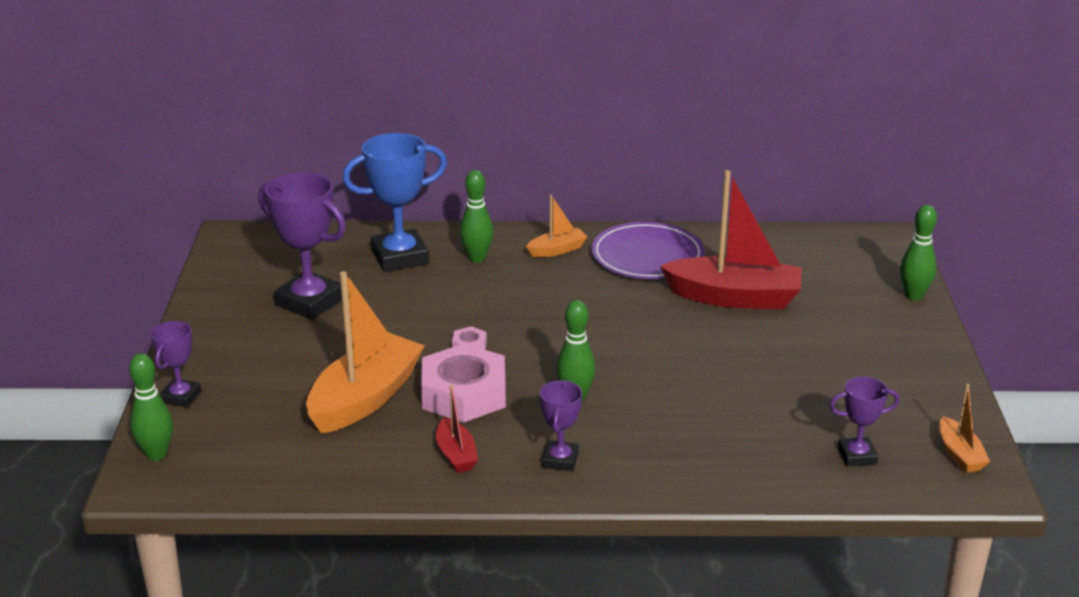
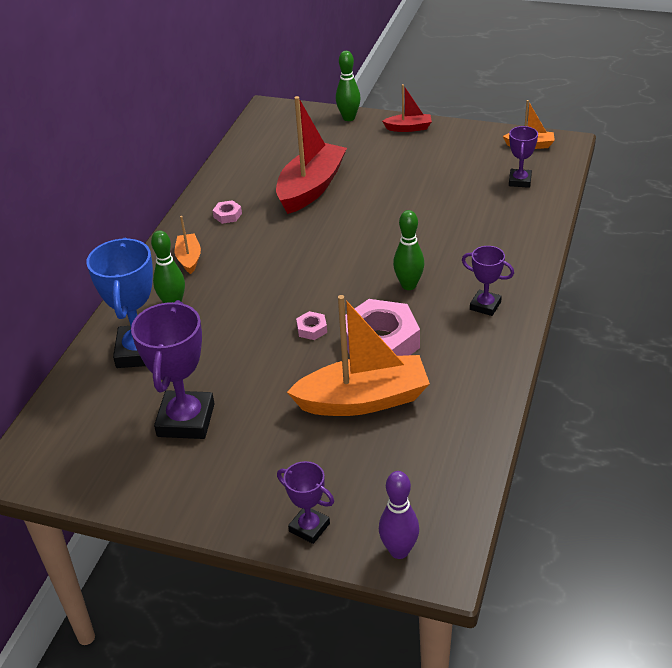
camera: 70 degrees left, 10 degrees up
green bowling pin [129,353,173,461] -> purple bowling pin [379,471,419,559]
purple trophy [258,172,346,320] -> purple trophy turned 45 degrees counterclockwise [131,300,215,439]
orange boat [306,271,425,434] -> orange boat turned 120 degrees clockwise [287,295,430,416]
red boat [436,384,478,473] -> red boat moved to [382,84,432,132]
purple plate [591,222,705,279] -> pink nut [212,200,242,224]

